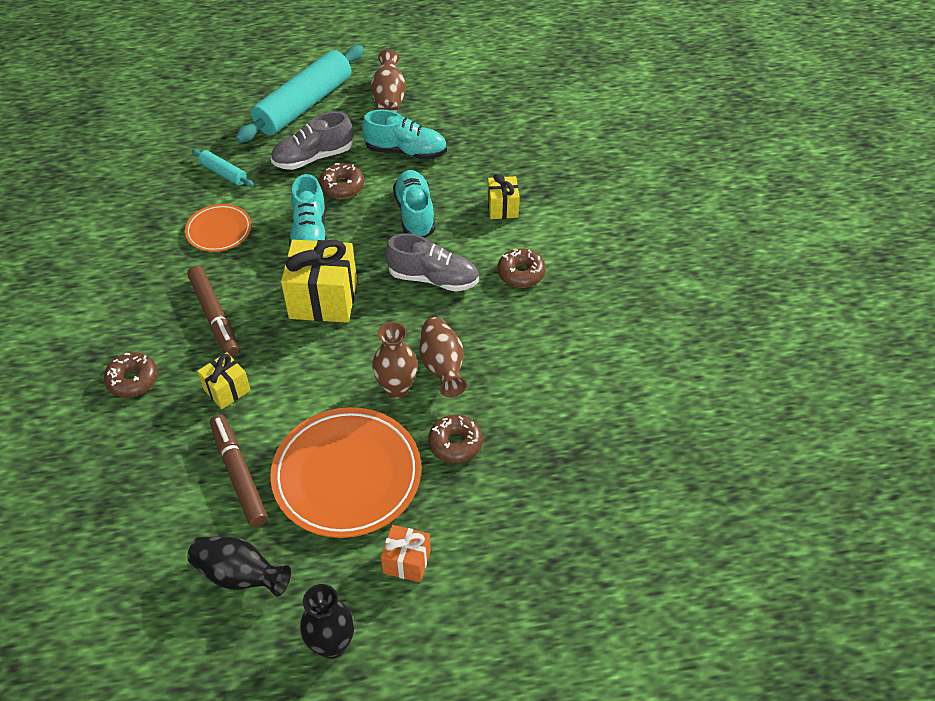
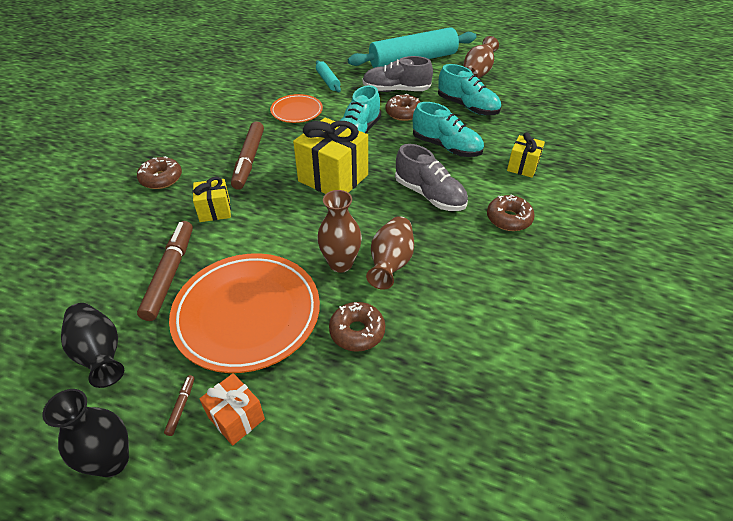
camera: 30 degrees right, 5 degrees down
turquoise shoe [393,170,435,238] -> turquoise shoe turned 105 degrees clockwise [413,102,484,157]
none -> brown marker [164,375,195,436]

